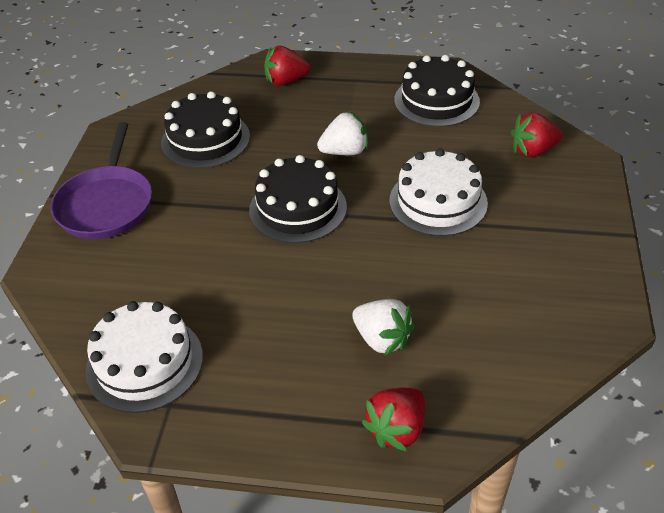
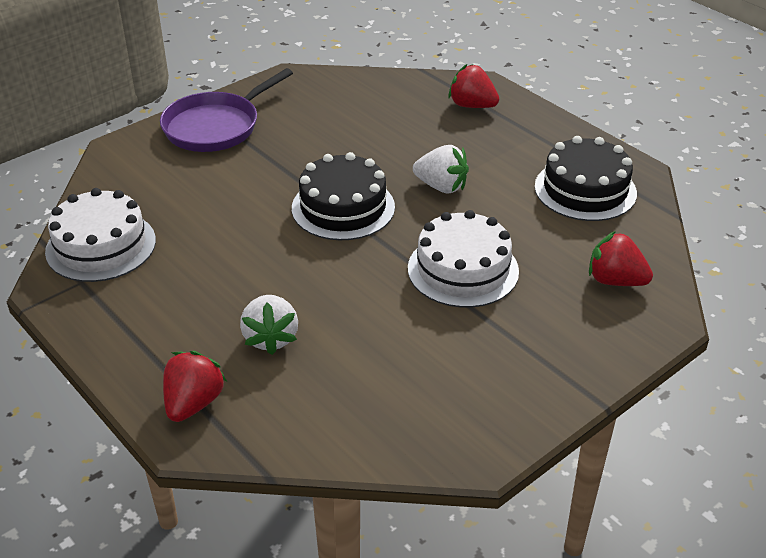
camera: 40 degrees right, 5 degrees down
black cake [161,91,250,168] -> none
red strawberry [362,388,425,452] -> red strawberry turned 120 degrees clockwise [163,351,227,422]

